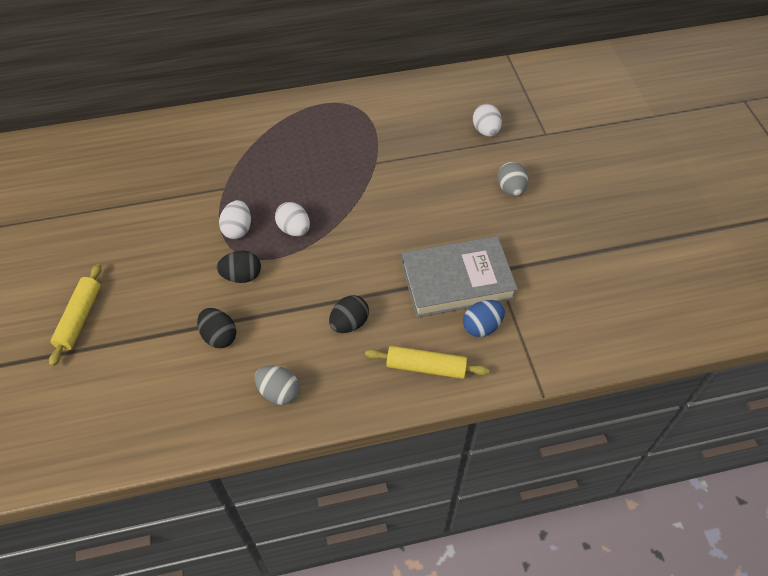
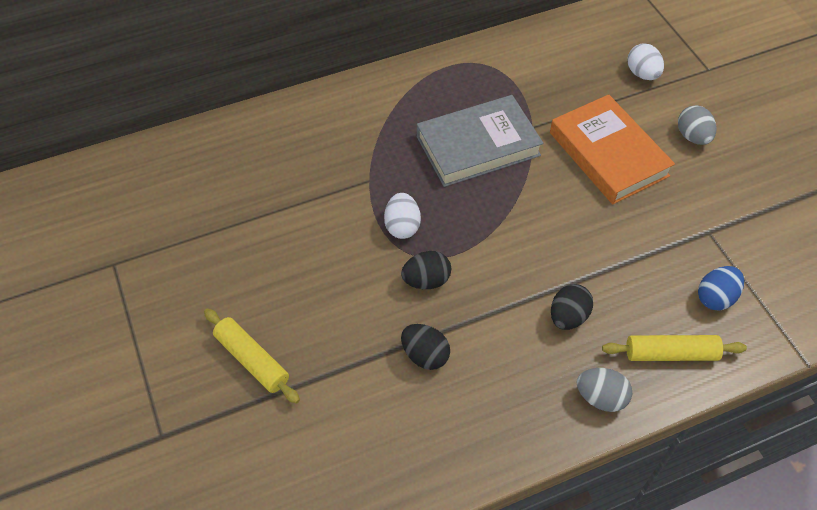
camera: 10 degrees left, 0 degrees up
yellow rolling pin [49,264,101,367] -> yellow rolling pin turned 45 degrees counterclockwise [204,308,300,404]
grey egg [255,366,300,405] -> grey egg moved to [577,368,632,412]
white egg [275,202,310,236] -> none
grey book [401,236,518,317] -> grey book moved to [417,95,543,187]
none -> orange book [550,94,675,204]

